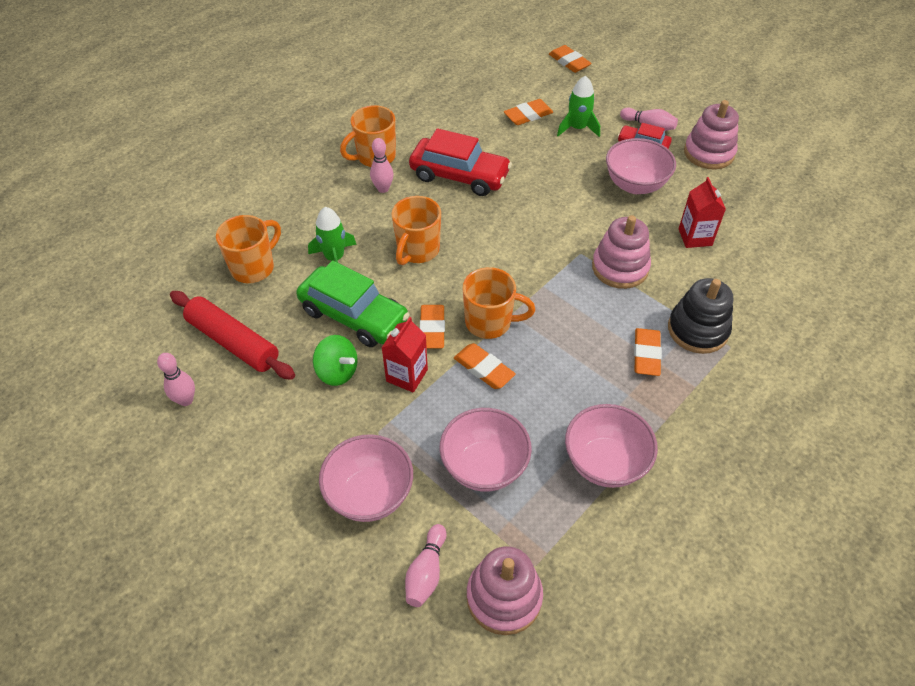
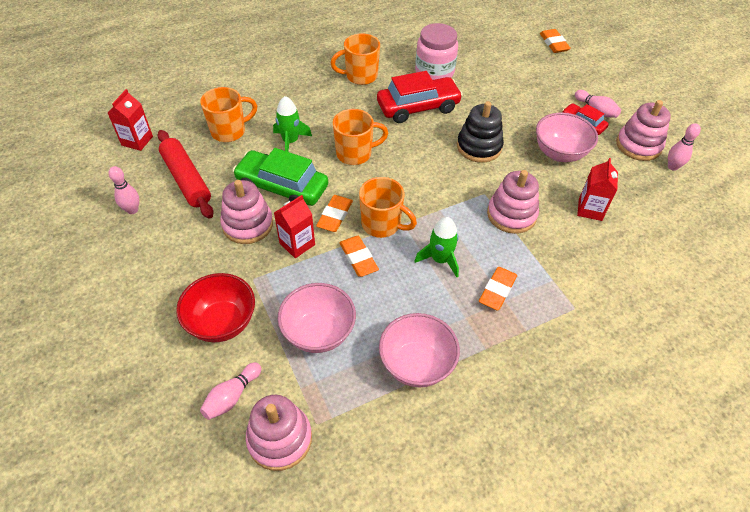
camera: 20 degrees right, 0 degrees up
green car [296,260,409,347] -> green car turned 150 degrees clockwise [232,148,328,206]
green spinning top [313,335,358,386] -> pink stacking toy [220,180,273,244]
pink bowl [319,434,413,522] -> red bowl [176,273,255,342]
pink bowling pin [370,138,394,193] -> pink bowling pin moved to [668,123,701,171]
orange mug [391,196,441,265] -> orange mug turned 150 degrees counterclockwise [333,109,388,165]
red car [409,128,512,196] -> red car turned 60 degrees counterclockwise [377,71,463,123]
orange eraser [504,99,553,125] -> none
green rocket [557,76,600,137] -> green rocket moved to [414,217,459,277]
black stacking toy [668,278,733,354] -> black stacking toy moved to [457,101,504,163]
none -> red carton [108,89,153,151]
none -> pink jar [415,23,458,80]

